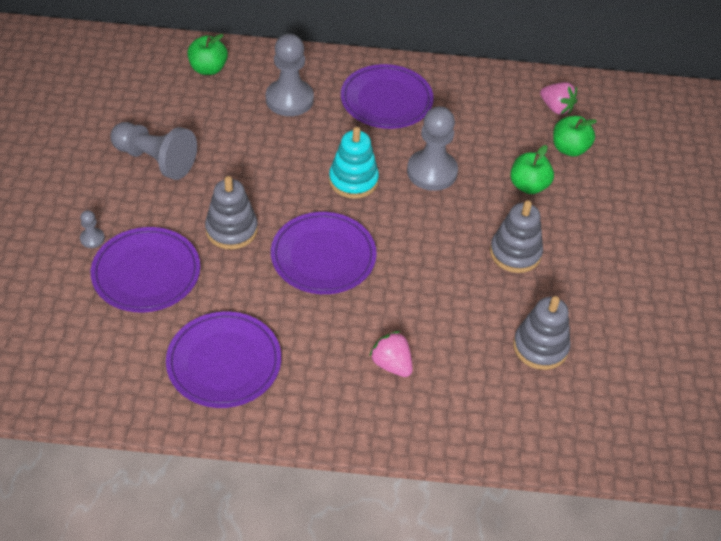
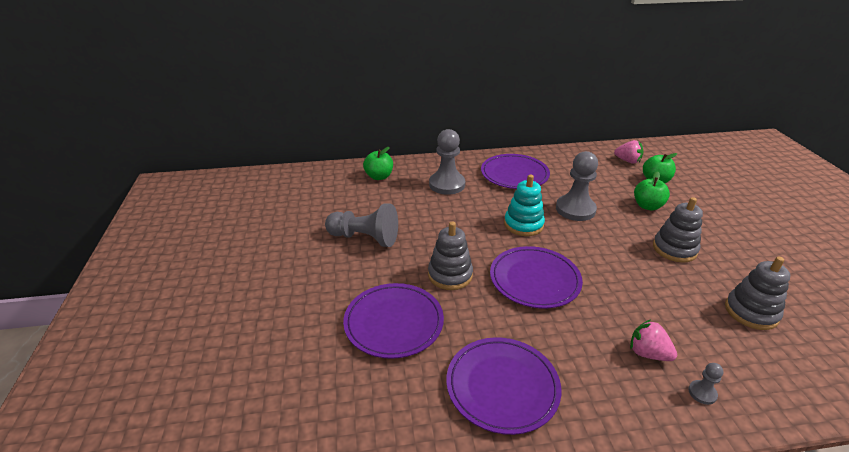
camera: 10 degrees left, 15 degrees down
grey pawn [80,210,105,248] -> grey pawn moved to [688,363,723,405]

